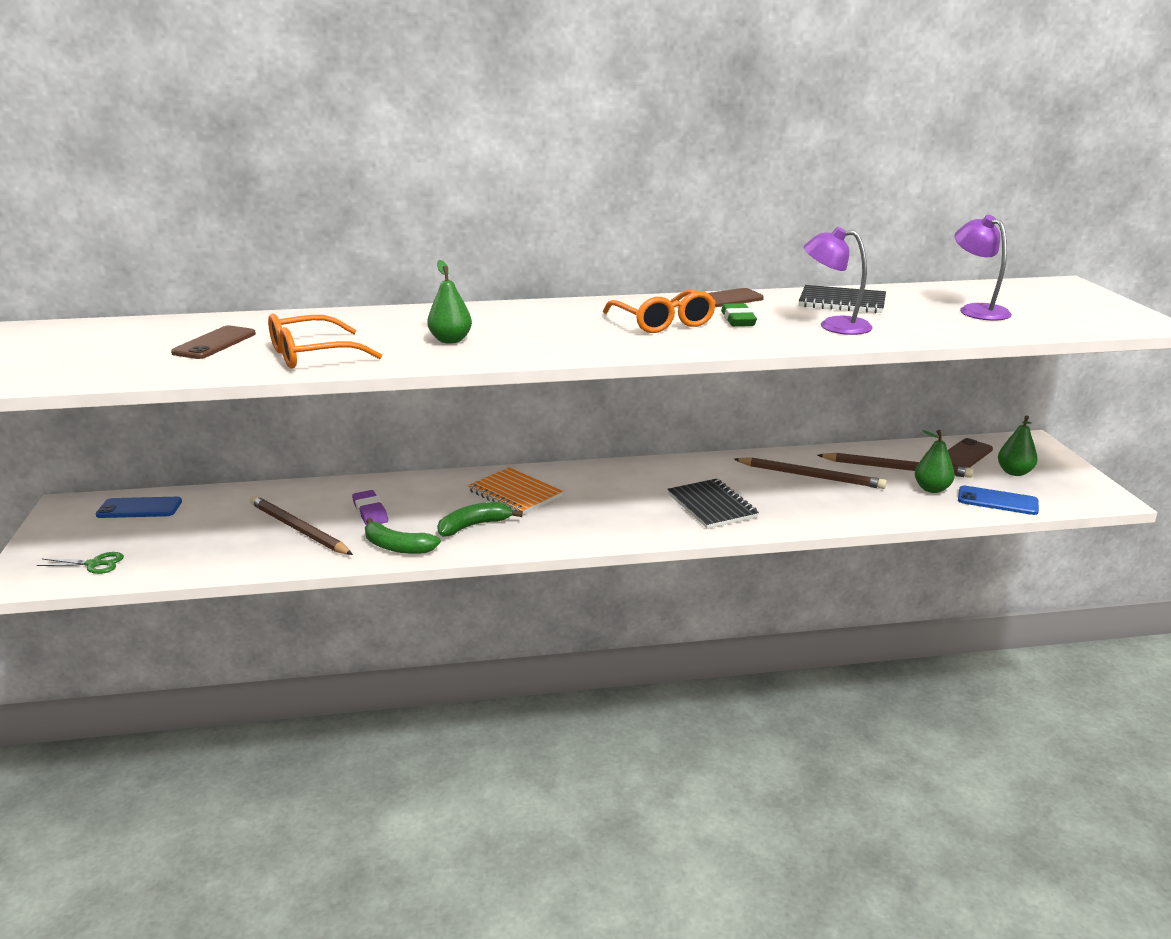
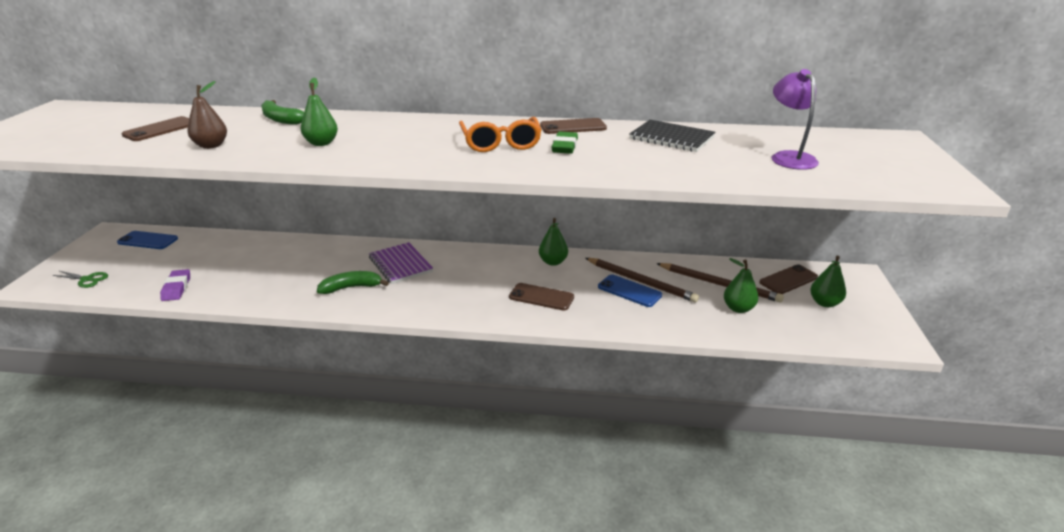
camera: 15 degrees right, 5 degrees up
brown pencil [250,496,353,555] -> none
orange glasses [268,313,382,369] -> brown pear [188,81,227,149]
purple eraser [352,490,388,525] -> purple eraser moved to [160,269,190,301]
green banana [365,518,441,554] -> green banana moved to [261,100,304,125]
orange notebook [468,467,563,515] -> purple notebook [369,242,433,284]
black notebook [668,479,759,529] -> brown phone [509,283,574,310]
purple lamp [804,227,872,335] -> none
blue phone [958,486,1039,515] -> blue phone moved to [598,274,662,307]
none -> green pear [539,218,568,266]

